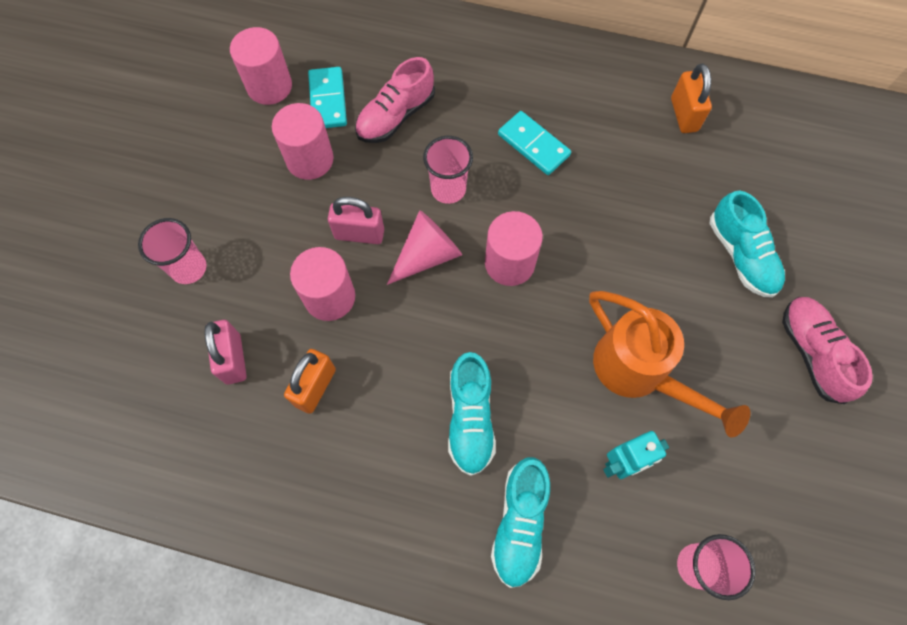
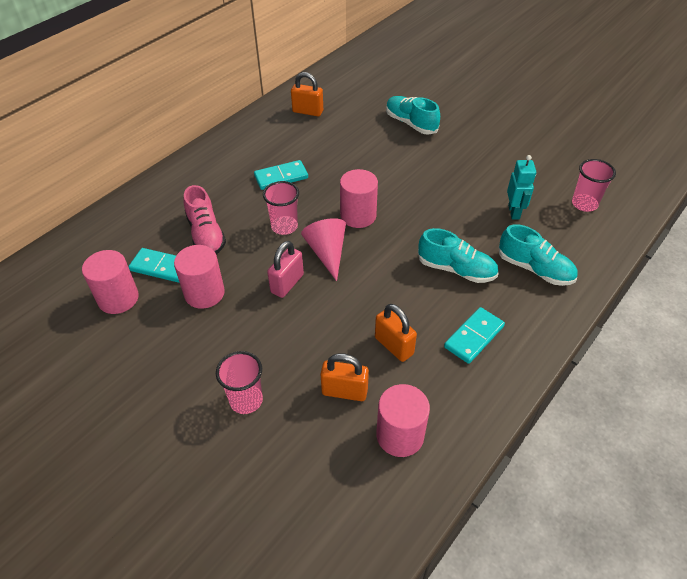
camera: 65 degrees left, 20 degrees down
pink padlock [204,320,247,384] -> orange padlock [320,353,369,401]
pink cylinder [290,247,355,321] -> pink cylinder moved to [376,384,430,457]
orange watering can [589,291,751,437] -> none
turquoise shoe [710,190,785,298] -> turquoise shoe turned 135 degrees counterclockwise [386,96,440,135]
pink shoe [782,297,873,404] -> none
none -> turquoise domino [444,307,505,364]

